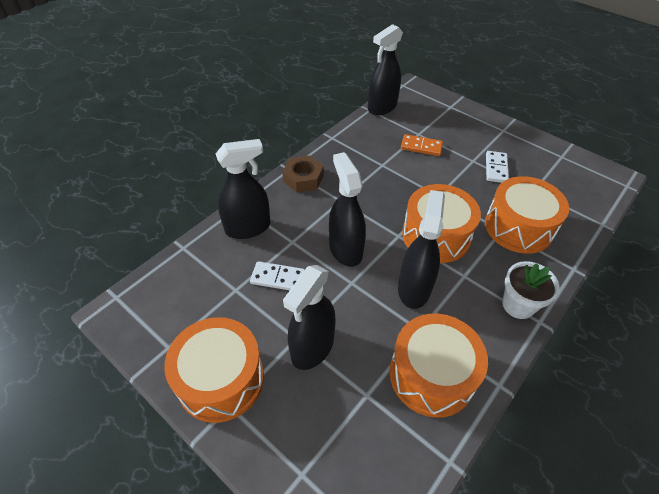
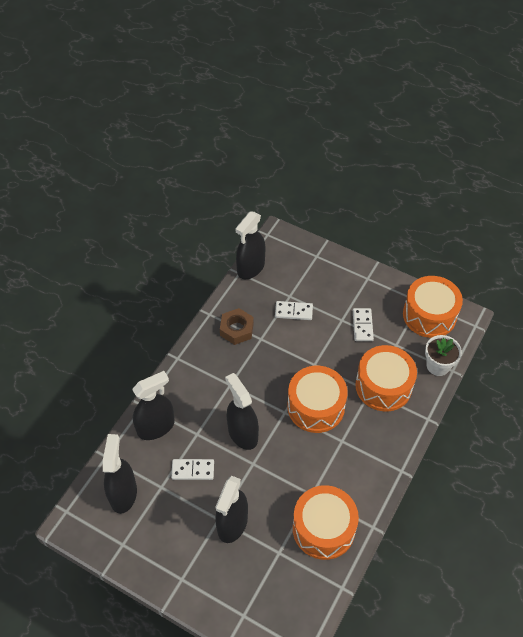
camera: 10 degrees left, 5 degrees up
orange drum [164,317,264,423] -> orange drum moved to [403,276,463,338]
brown nut [282,155,324,192] -> brown nut moved to [220,308,254,345]
black spray bottle [398,190,445,309] -> black spray bottle moved to [103,434,137,514]
orange domino [401,134,443,156] -> white domino [275,301,313,320]
white flower pot [502,261,560,319] -> white flower pot moved to [425,335,462,376]

